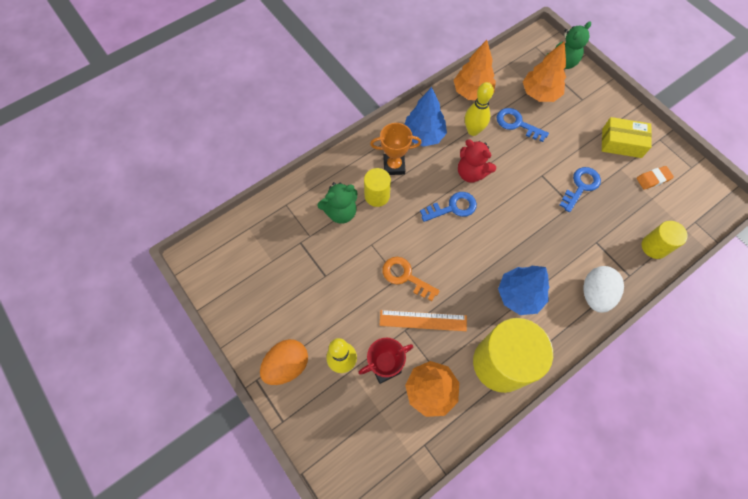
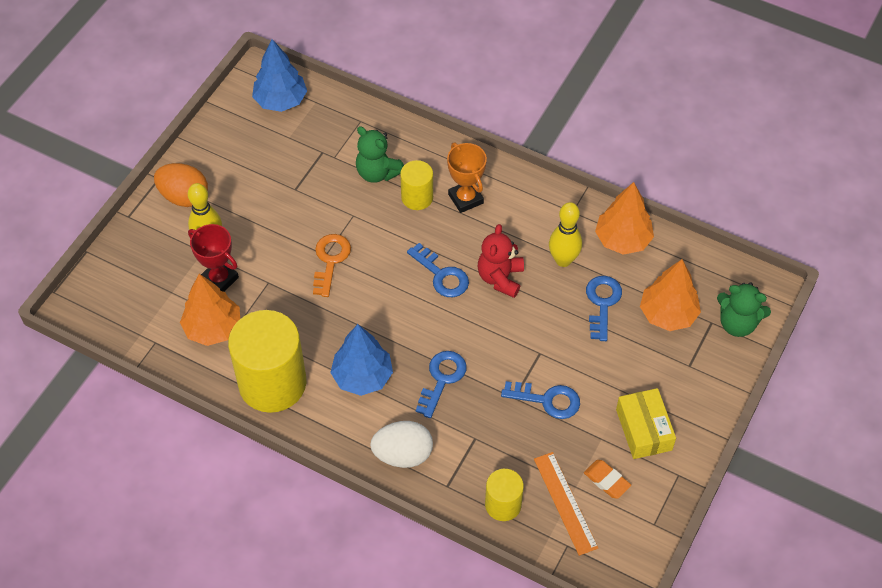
camera: 65 degrees right, 10 degrees down
orange ruler [380,310,467,331] -> orange ruler moved to [534,452,598,556]
blue tree [404,87,447,147] -> blue tree moved to [252,39,307,112]
none -> blue key [416,351,466,418]

